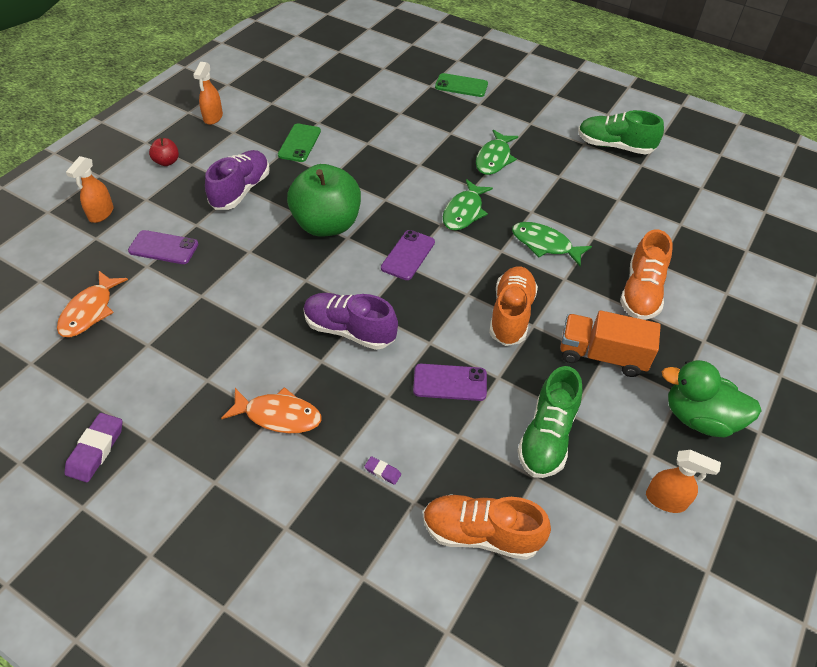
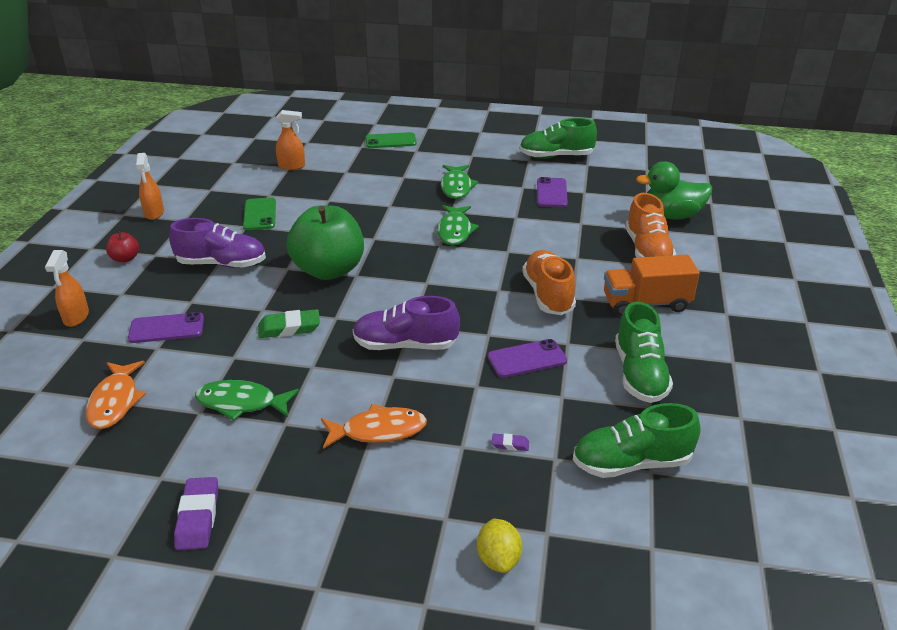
camera: 20 degrees left, 15 degrees down
purple shoe [205,150,270,210] -> purple shoe turned 90 degrees clockwise [169,218,266,268]
purple phone [381,230,435,280] -> purple phone moved to [537,177,568,207]
orange shoe [423,494,551,560] -> green shoe [573,403,701,478]
green fish [512,222,592,266] -> green fish moved to [195,380,299,421]
orange spray bottle [646,450,721,513] -> orange spray bottle moved to [276,110,305,170]
green duck [662,360,762,438] -> green duck moved to [636,161,712,219]
none -> green eraser [258,309,320,338]
none -> yellow lemon [477,519,522,573]

